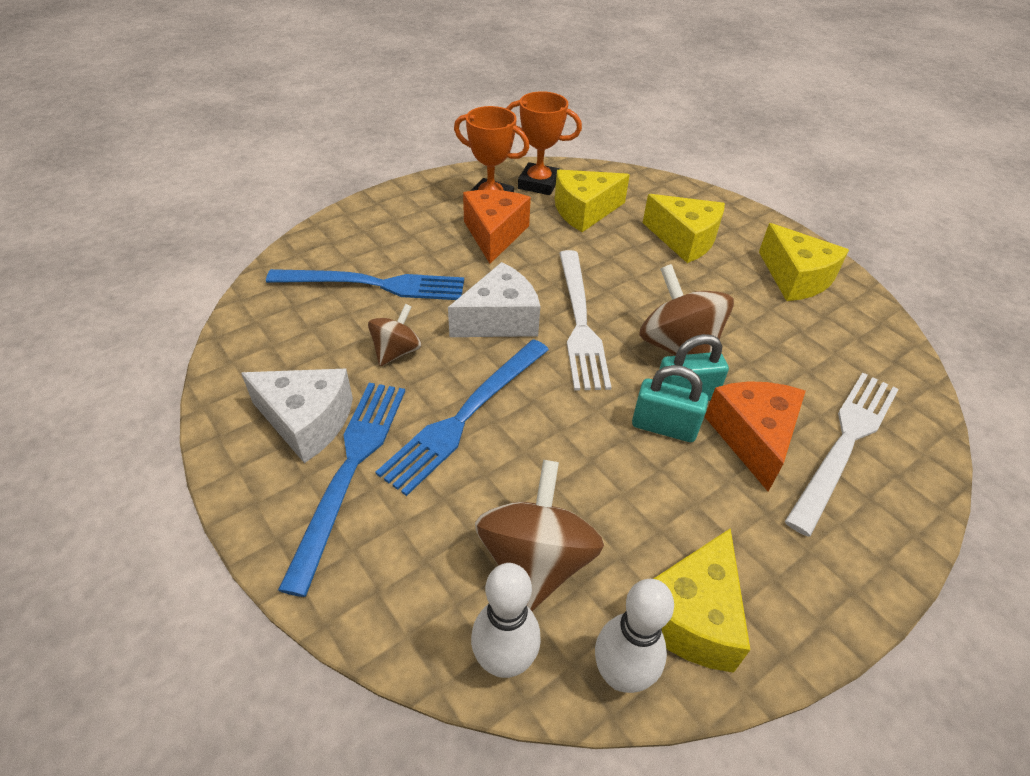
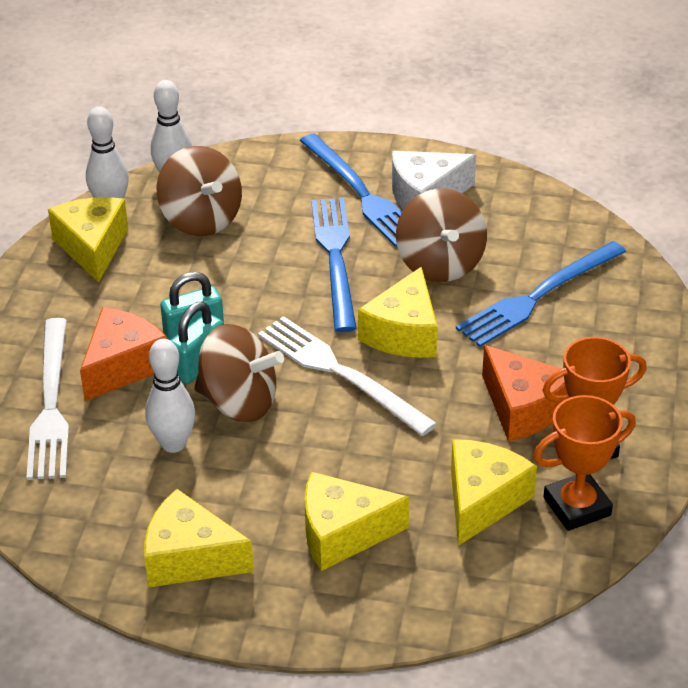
camera: 140 degrees right, 5 degrees down
brown spinning top [368,304,421,366] -> brown spinning top [396,189,487,282], size x1.71
white cheese [448,262,540,337] -> yellow cheese [358,266,438,358]
orange cheese [705,381,805,491] -> orange cheese turned 105 degrees counterclockwise [80,307,168,401]
none -> white bowling pin [146,339,195,453]

